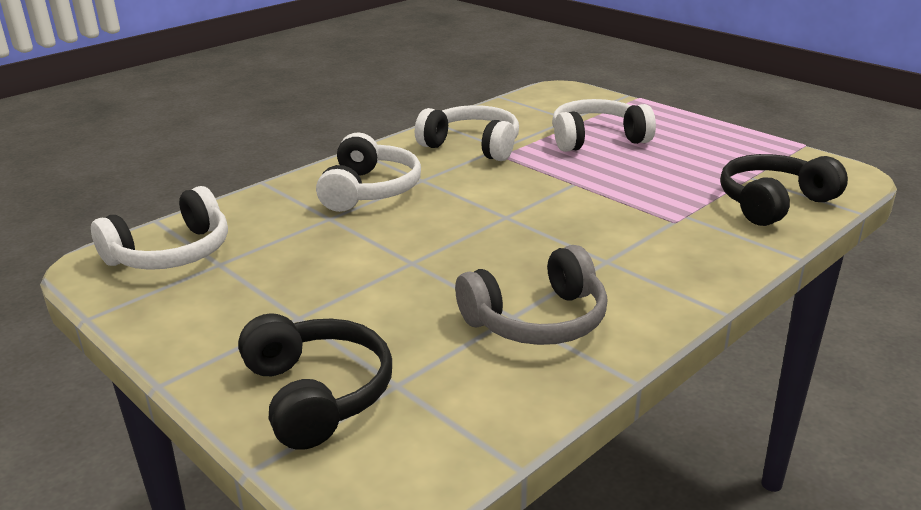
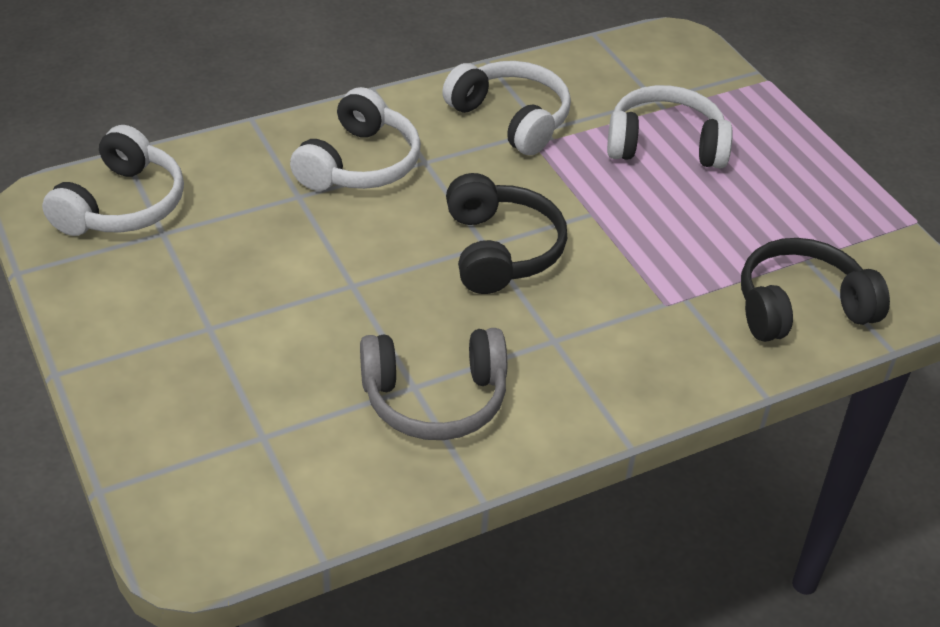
camera: 15 degrees right, 15 degrees up
white headphones [91,186,228,270] -> white headphones turned 45 degrees counterclockwise [42,125,184,236]
black headphones [238,313,392,450] -> black headphones moved to [446,173,568,294]

